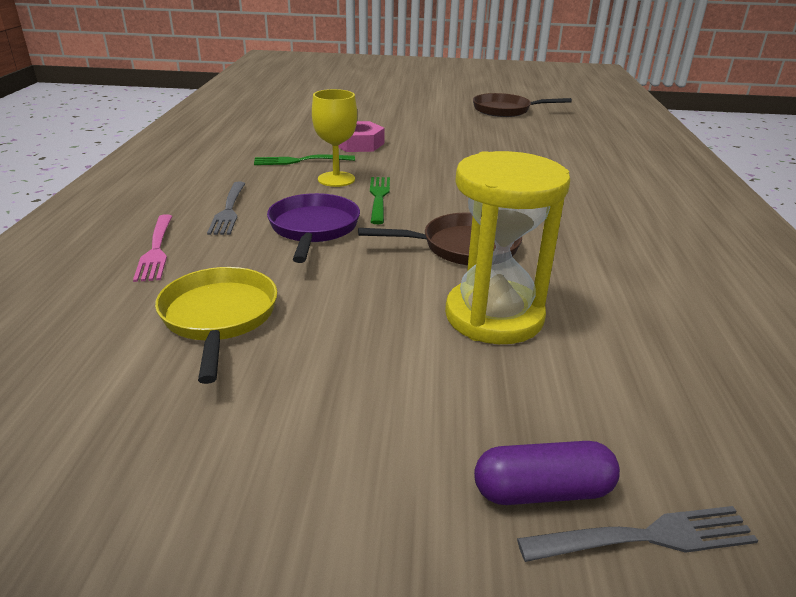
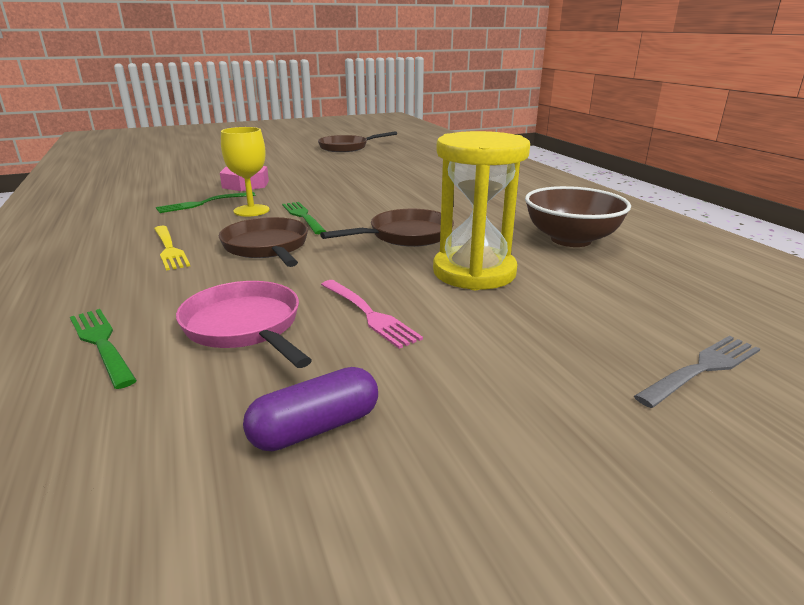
camera: 25 degrees left, 5 degrees down
pink fork [133,214,172,282] -> pink fork moved to [321,280,423,349]
yellow pan [155,267,277,384] -> pink pan [176,281,312,368]
grey fork [207,182,245,235] -> yellow fork [154,226,190,271]
purple pan [267,193,360,263] -> brown pan [219,217,308,267]
purple capsule [474,441,620,505] -> purple capsule moved to [243,367,378,451]
none -> green fork [70,309,137,389]
none -> brown bowl [525,186,631,247]

